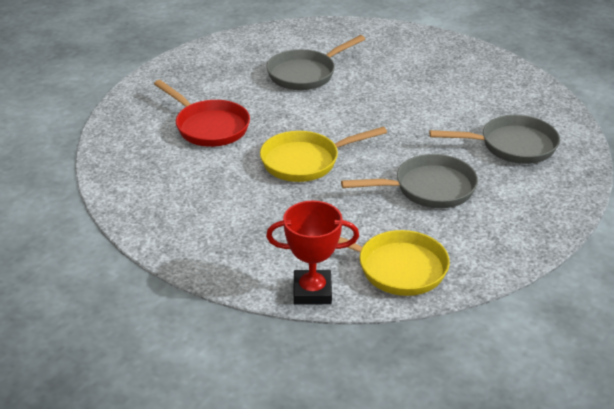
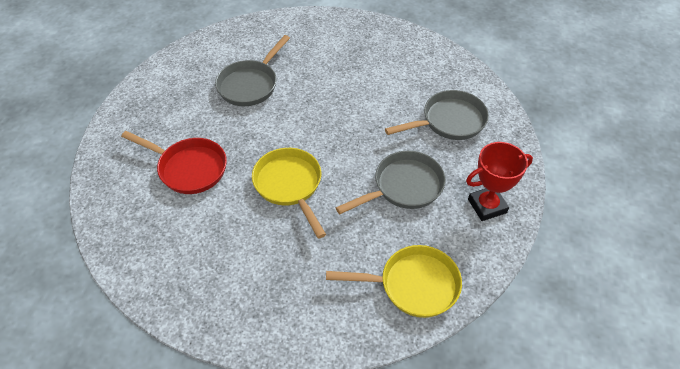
camera: 20 degrees left, 15 degrees up
yellow pan [260,127,387,182] -> yellow pan turned 105 degrees clockwise [252,148,326,239]
red trophy [266,201,359,305] -> red trophy moved to [466,142,533,221]

